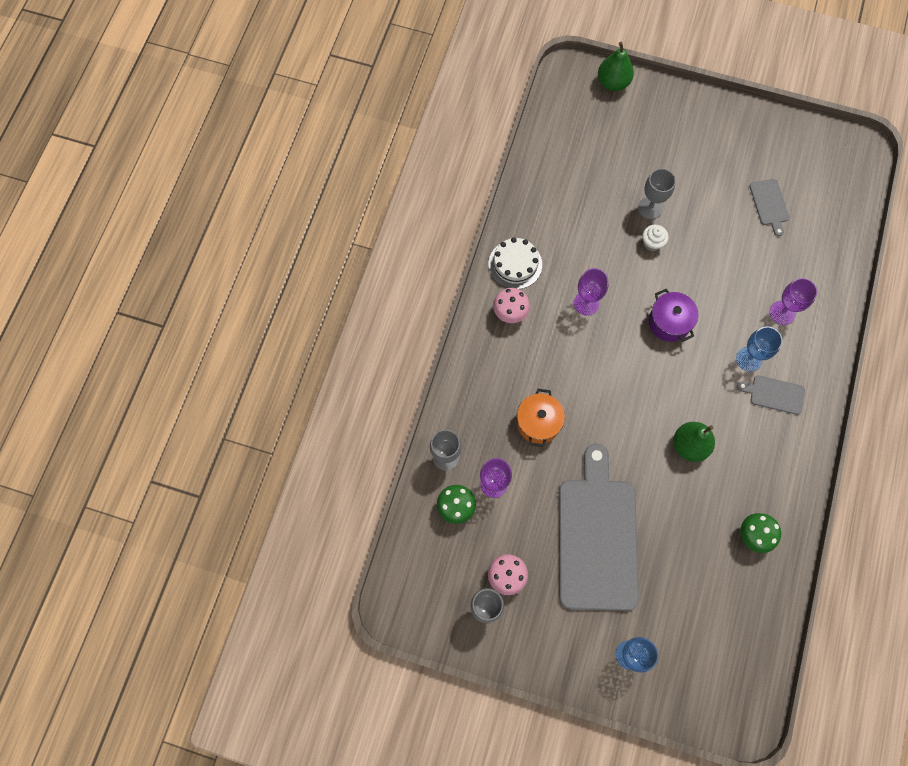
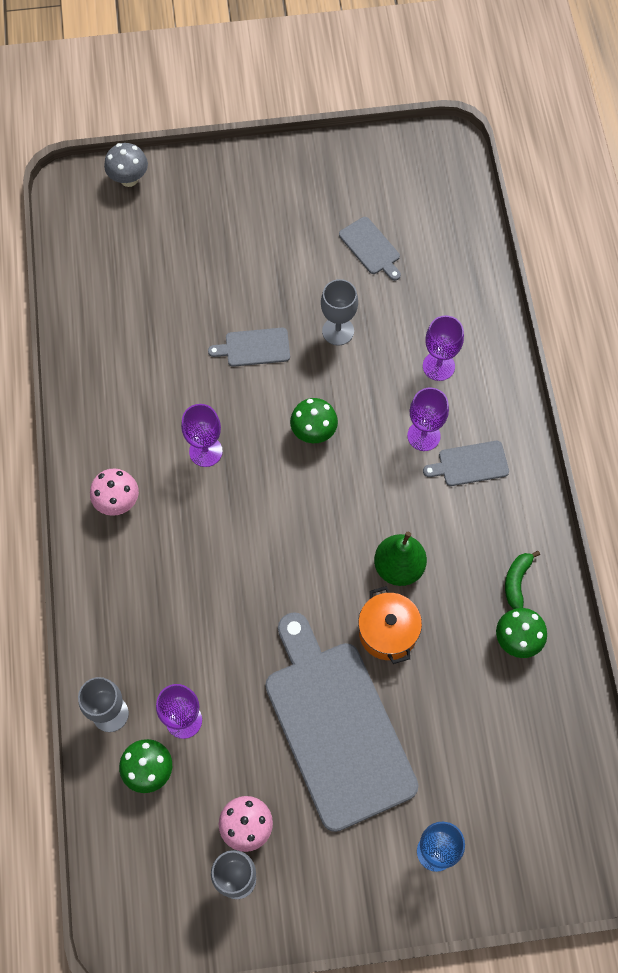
camera: 25 degrees left, 5 degrees down
white cake [489,237,542,289] -> none
orange pot [517,389,565,447] -> orange pot moved to [358,586,422,664]
green pear [598,42,634,91] -> grey mushroom [104,143,148,187]
grey goblet [638,169,676,219] -> grey goblet moved to [321,279,358,345]
white cupcake [642,225,669,251] -> grey cutting board [208,328,290,367]
purple pot [649,289,698,342] -> green mushroom [290,398,338,443]
blue goblet [736,326,783,372] -> purple goblet [407,388,449,451]
none -> green banana [505,550,540,609]

